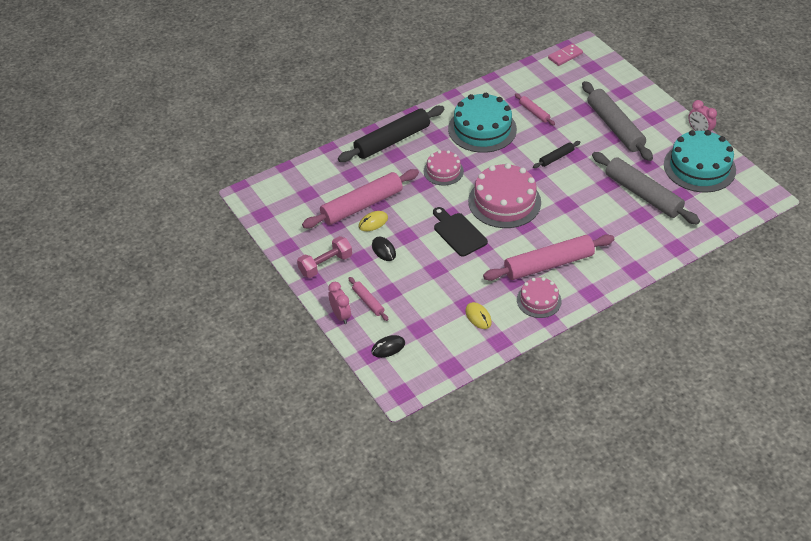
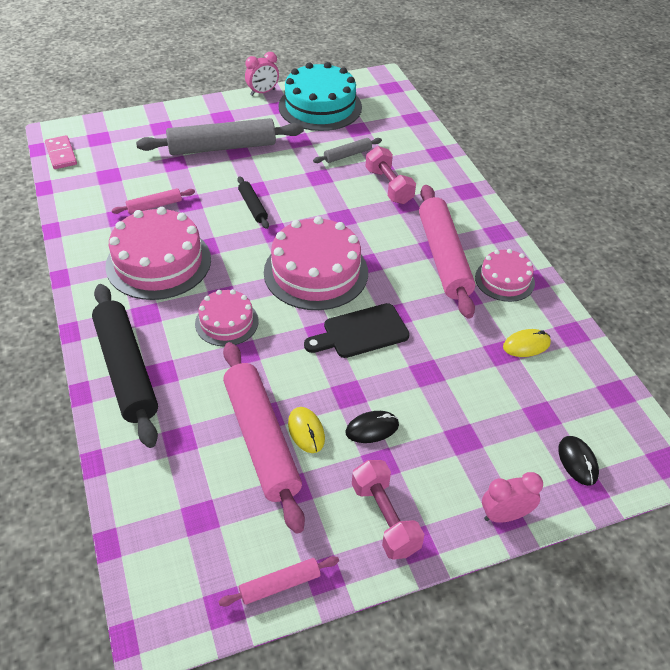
camera: 80 degrees left, 0 degrees up
pink rolling pin [349,277,389,321] -> pink rolling pin moved to [218,556,339,606]
turquoise cake [448,93,517,153] -> pink cake [105,207,211,300]
grey rolling pin [592,152,700,225] -> grey rolling pin [313,138,382,163], size x0.47
none -> pink dumbbell [365,146,416,204]

